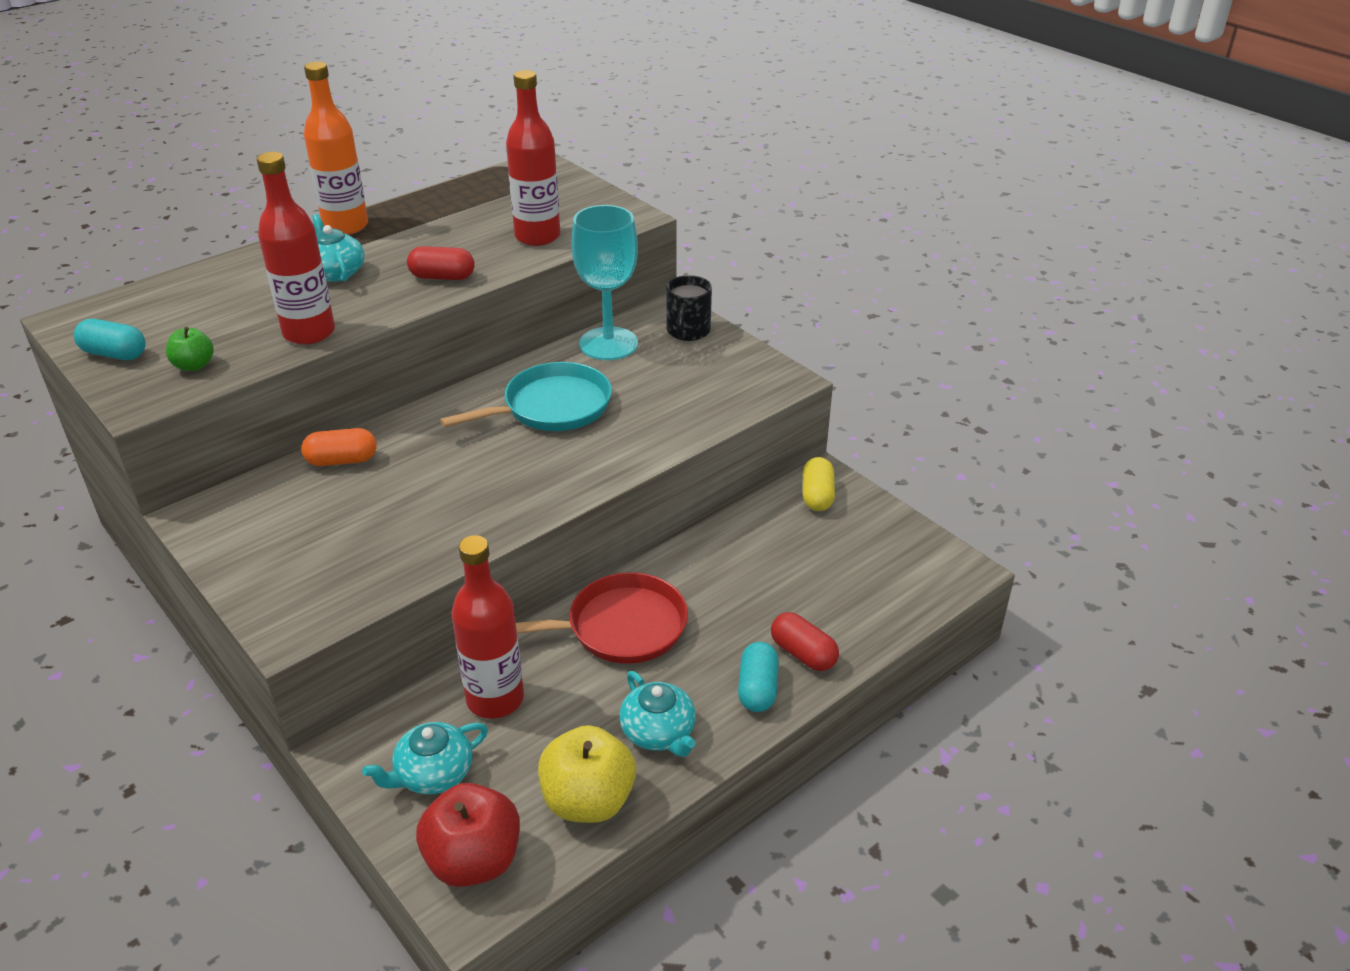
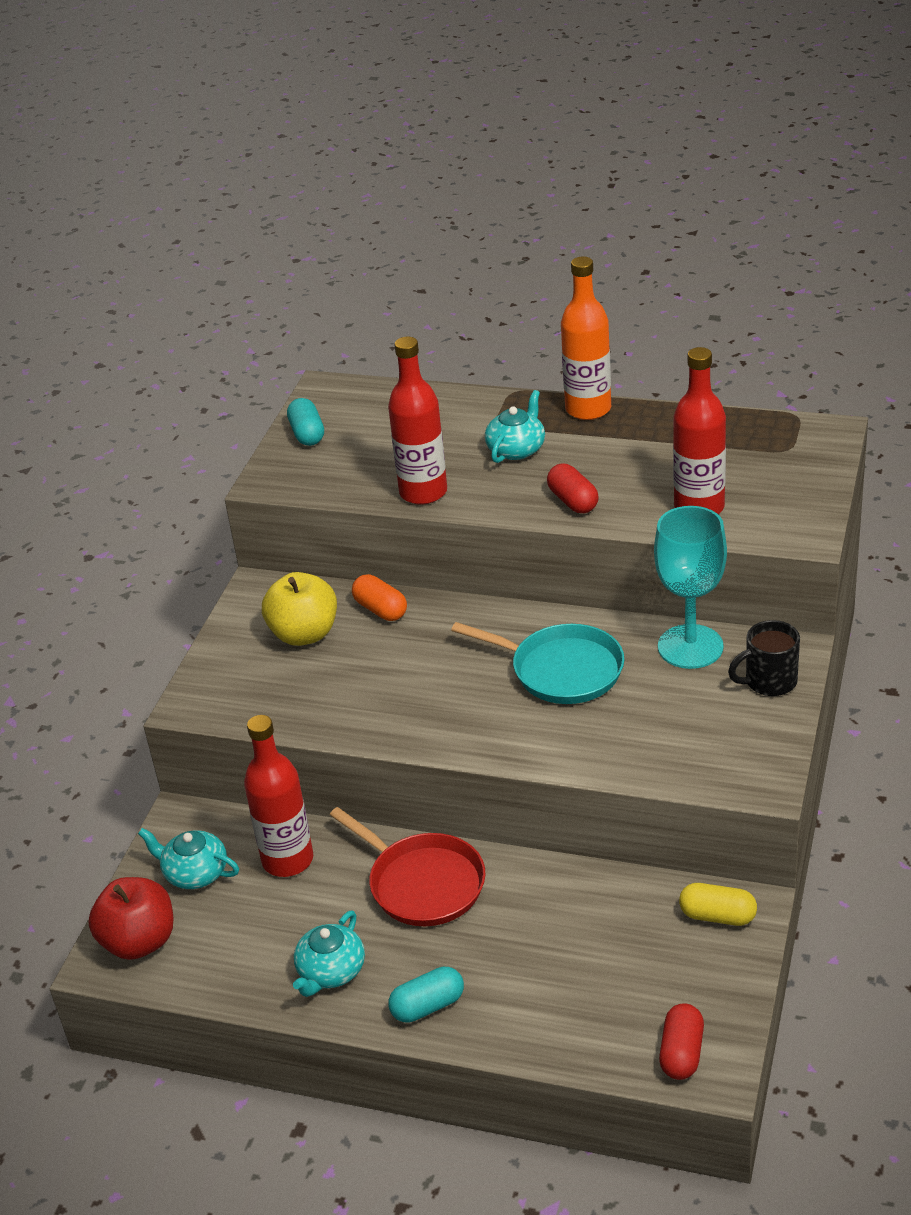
camera: 60 degrees right, 0 degrees up
green apple [166,327,214,371] -> none
yellow apple [538,725,636,823] -> yellow apple moved to [262,572,337,646]
red capsule [771,612,839,671] -> red capsule moved to [659,1003,704,1080]
yellow capsule [803,457,835,511] -> yellow capsule turned 45 degrees clockwise [679,883,757,926]

